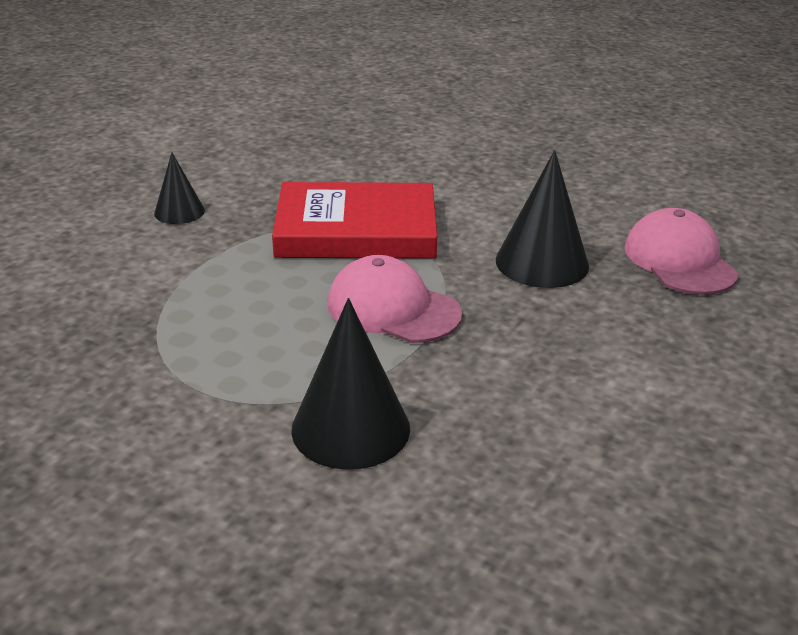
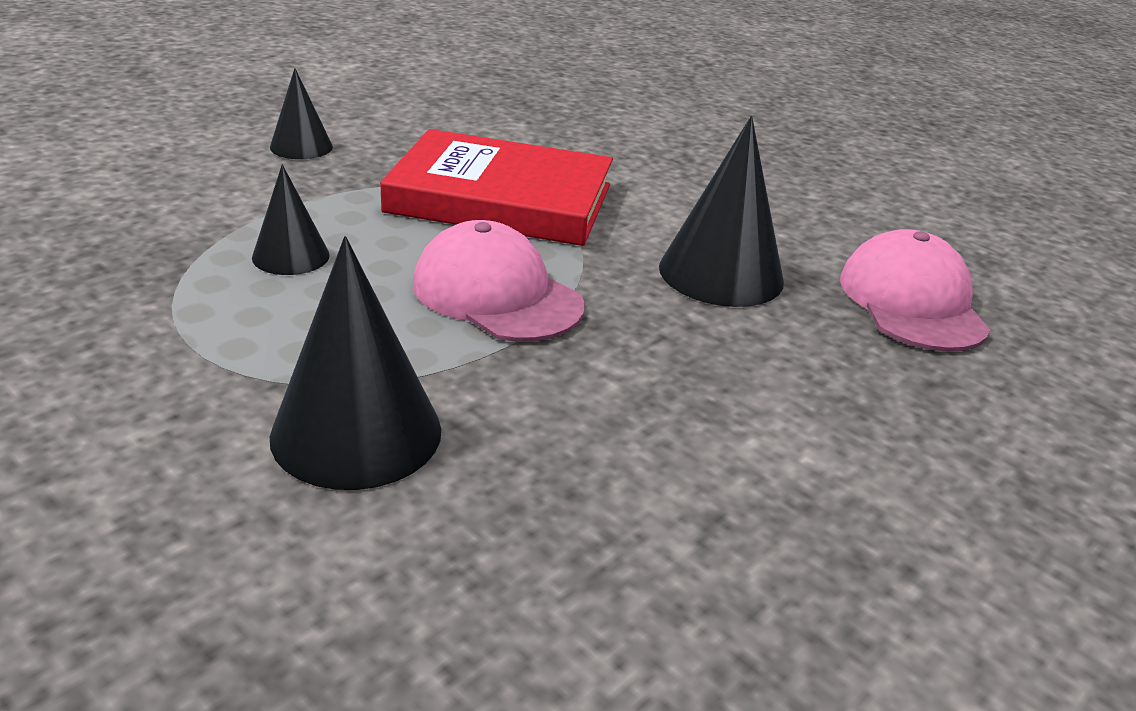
camera: 10 degrees right, 0 degrees up
none -> black cone [252,164,330,275]

